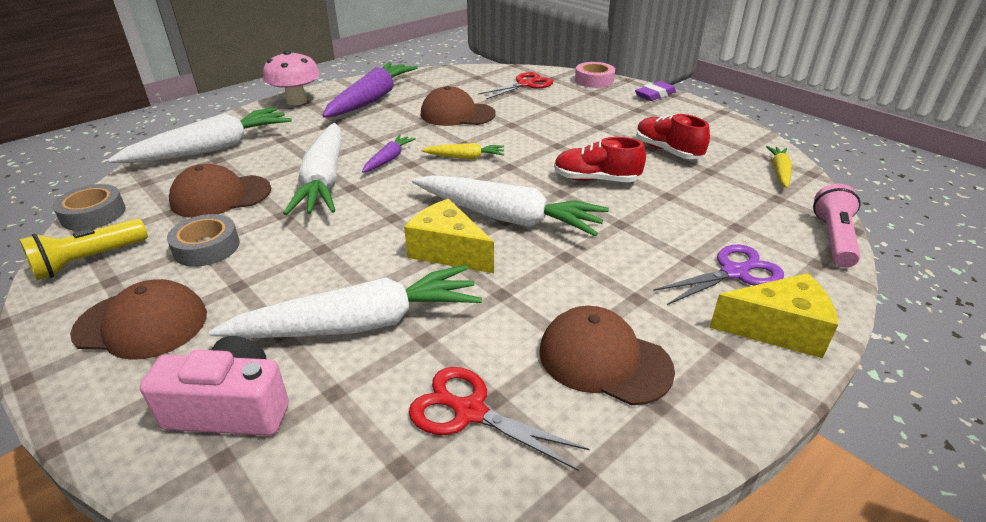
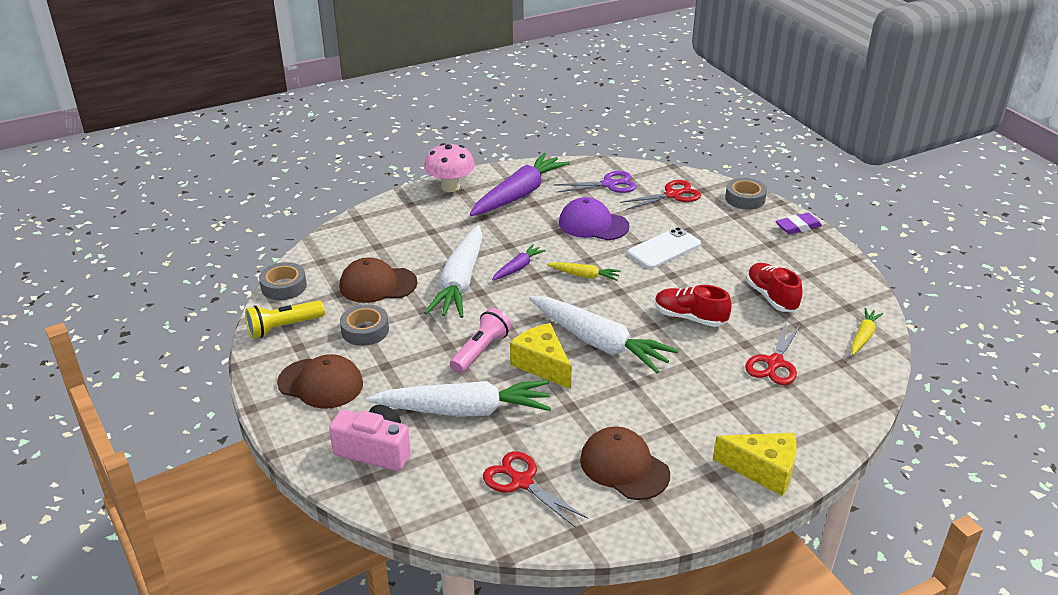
camera: 15 degrees right, 0 degrees up
white carrot [108,107,292,163] -> none
brown cap [421,86,496,126] -> purple cap [559,197,629,240]
pink tape [575,62,615,88] -> grey tape [725,178,767,210]
purple scissors [653,245,784,305] -> purple scissors moved to [554,171,637,193]
pink flashlight [813,184,861,268] -> pink flashlight moved to [450,308,512,374]
none -> white phone [627,227,701,269]
none -> red scissors [745,323,801,385]

